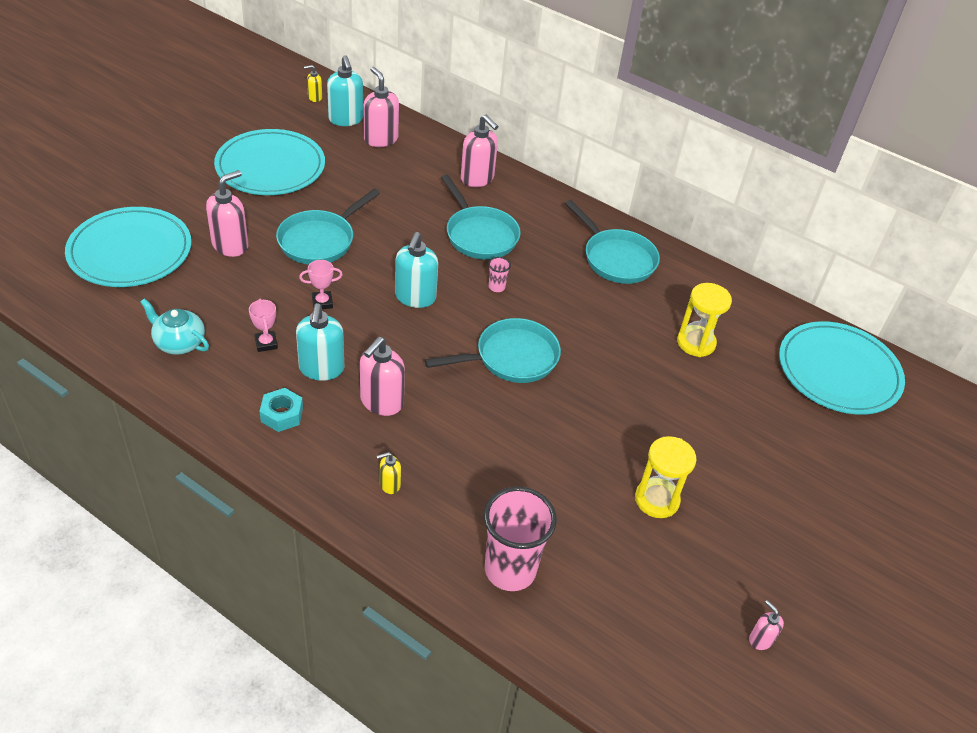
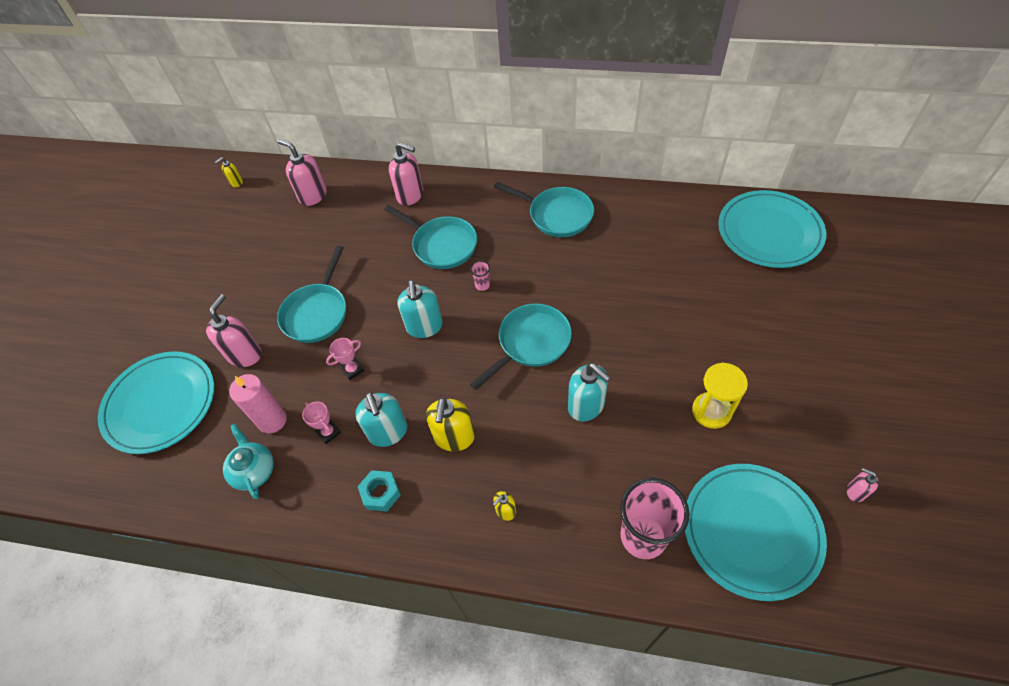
camera: 15 degrees left, 10 degrees up
turquoise teapot [140,298,209,355] -> turquoise teapot turned 60 degrees clockwise [223,424,274,499]
turquoise plate [214,129,325,195] -> turquoise plate moved to [685,464,827,601]
turquoise soap dispenser [327,55,363,126] -> turquoise soap dispenser moved to [568,363,611,422]
pink soap dispenser [360,337,405,416] -> yellow soap dispenser [426,397,475,451]
yellow hourglass [677,283,732,357] -> none
none -> pink candle [229,374,287,433]

